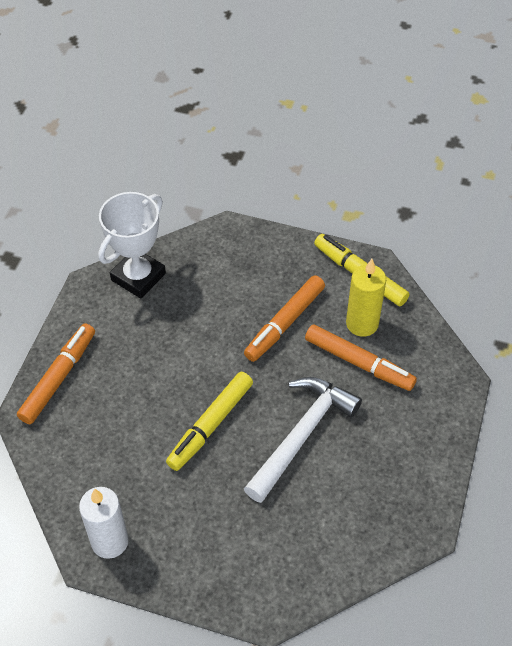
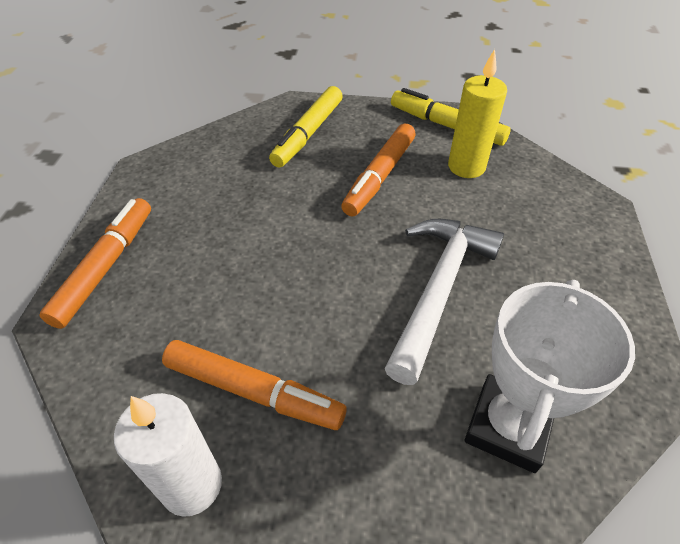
camera: 10 degrees left, 5 degrees down
white trophy [98,192,166,298] -> white trophy moved to [465,280,635,473]
yellow marker [166,372,253,471] -> yellow marker moved to [269,86,343,168]
orange marker [305,324,417,391] -> orange marker moved to [162,340,347,430]

